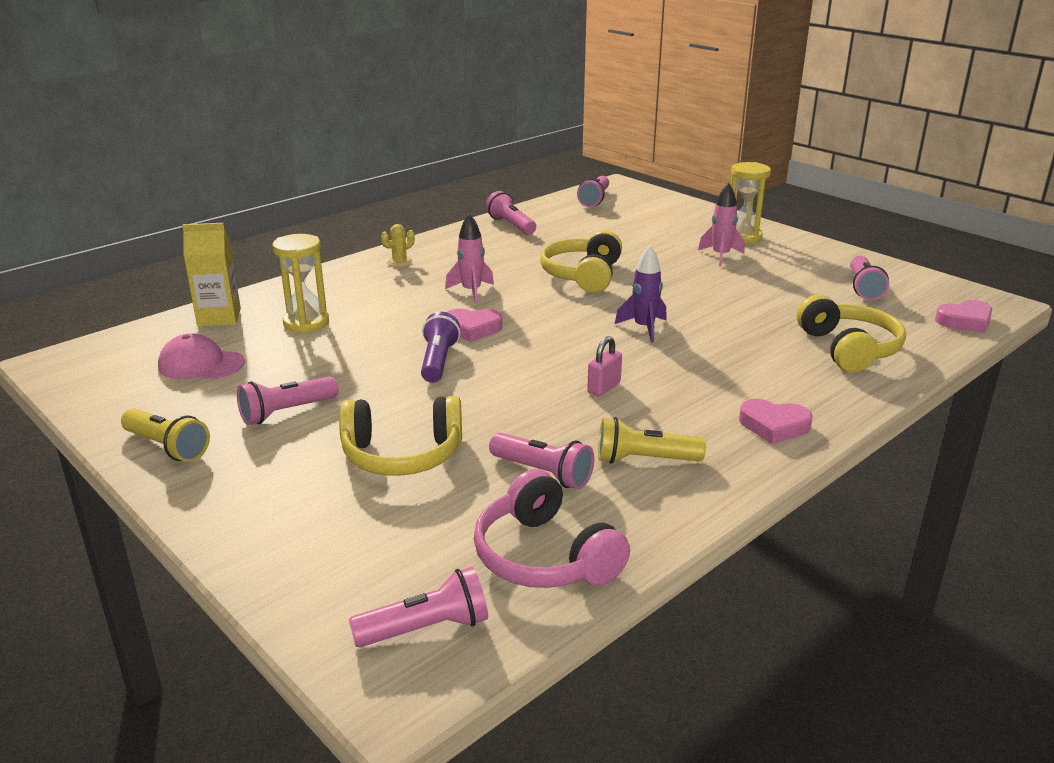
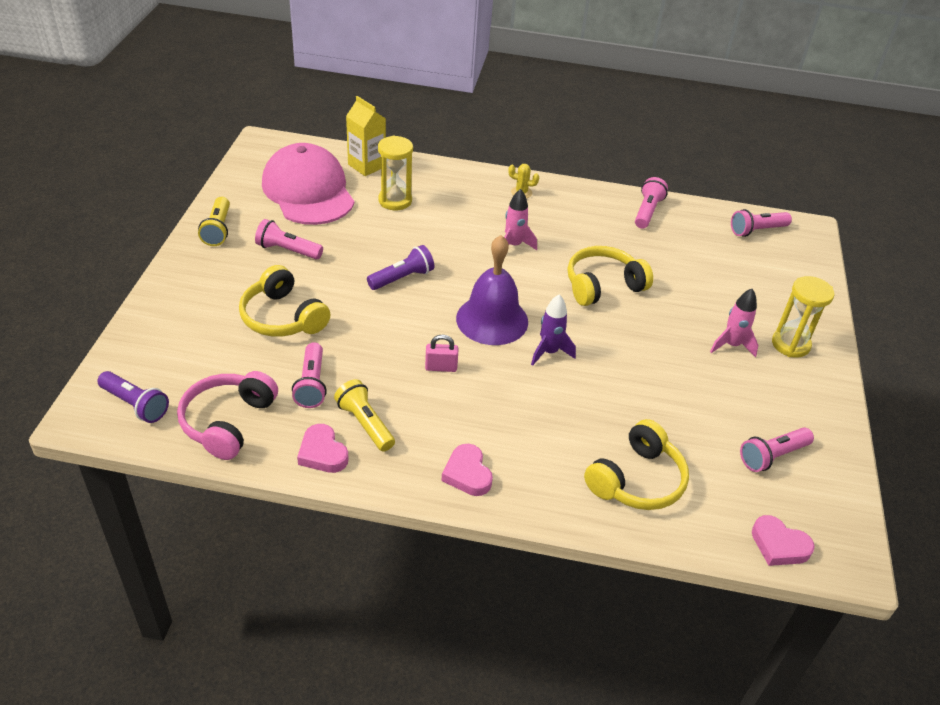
camera: 50 degrees right, 15 degrees up
pink cap [158,333,245,379] -> pink cap [262,143,355,225], size x1.94
pink flashlight [349,567,488,647] -> purple flashlight [97,371,169,423]
pink heart [447,309,502,342] -> pink heart moved to [297,424,349,473]
none -> purple bell [456,235,528,345]

